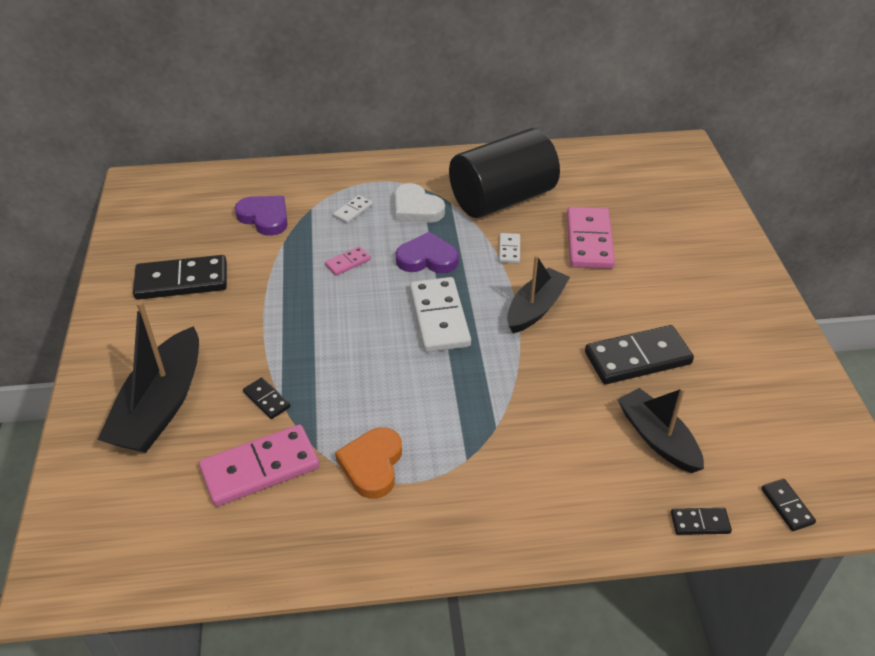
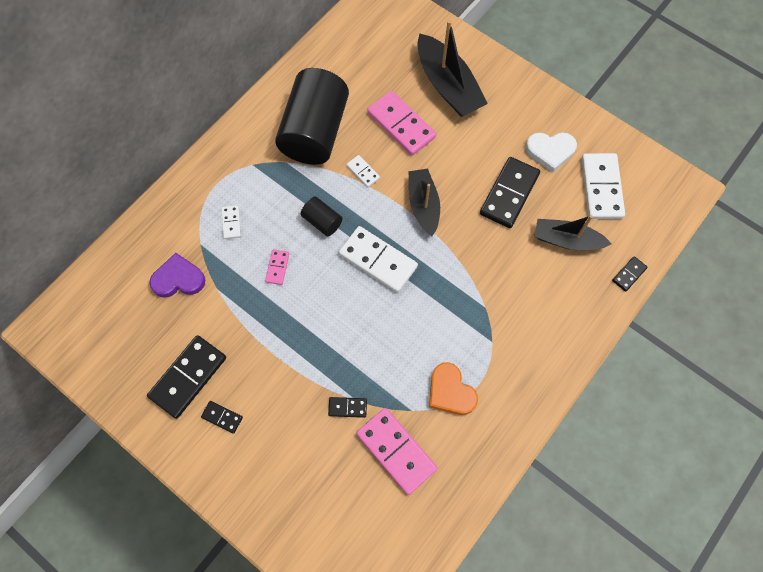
camera: 45 degrees left, 25 degrees up
black boat [97,301,199,453] -> black boat moved to [417,20,488,117]
pink domino [199,424,320,507] -> pink domino turned 60 degrees counterclockwise [356,408,438,495]
white heart [394,183,445,223] -> white heart moved to [525,133,577,173]
purple heart [396,231,459,273] -> black cylinder [301,197,342,236]
black domino [761,479,816,531] -> black domino moved to [201,401,243,434]
none -> white domino [581,153,625,219]

